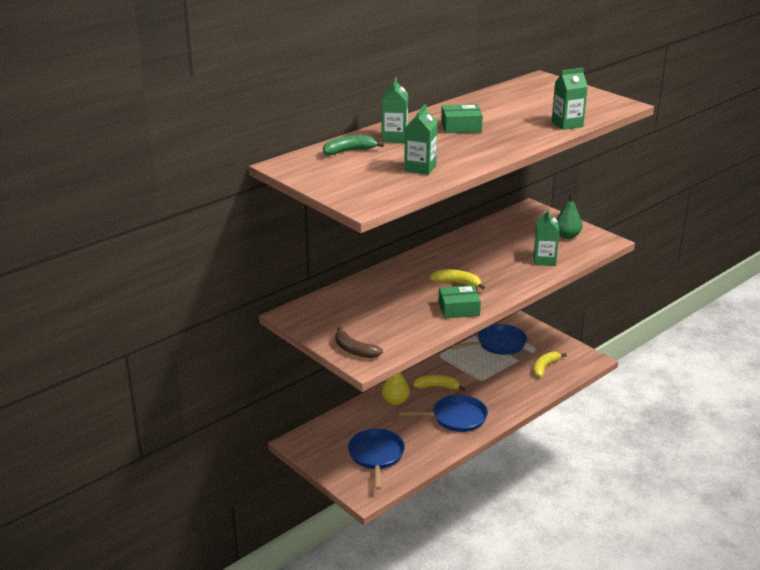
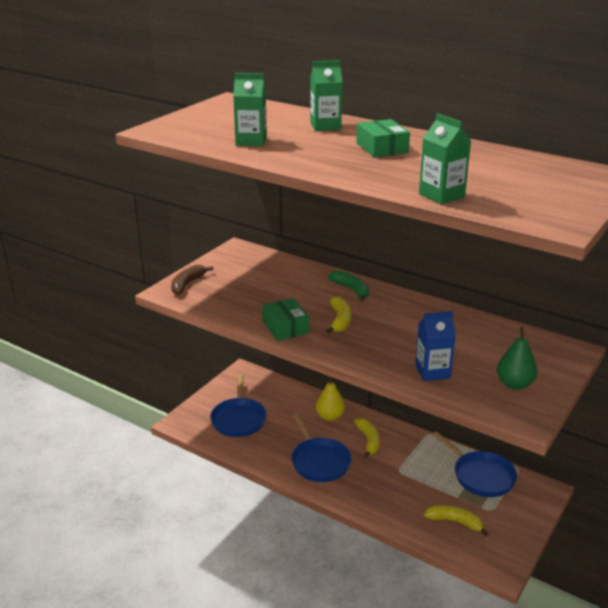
camera: 75 degrees right, 0 degrees up
green banana [323,135,384,155] -> green banana moved to [328,270,369,302]
blue pan [348,429,405,490] -> blue pan turned 105 degrees clockwise [210,374,267,437]
green carton [533,209,559,266] -> blue carton [415,311,456,381]

